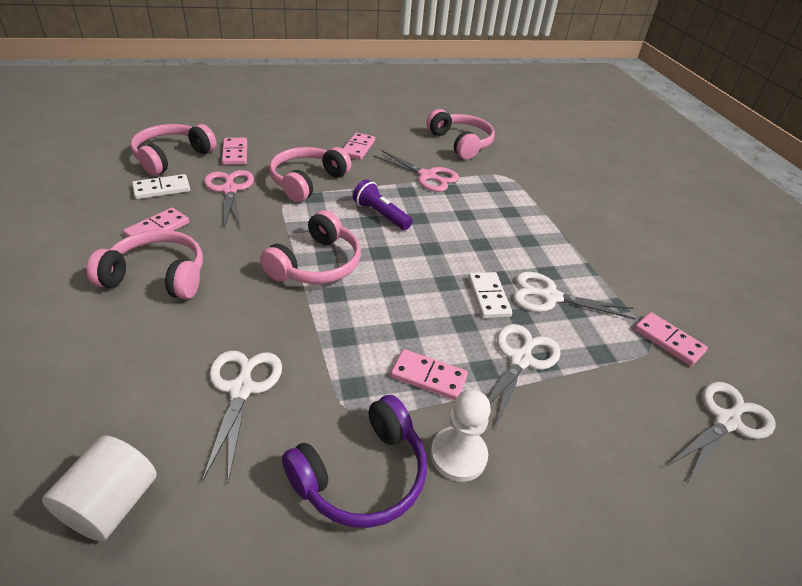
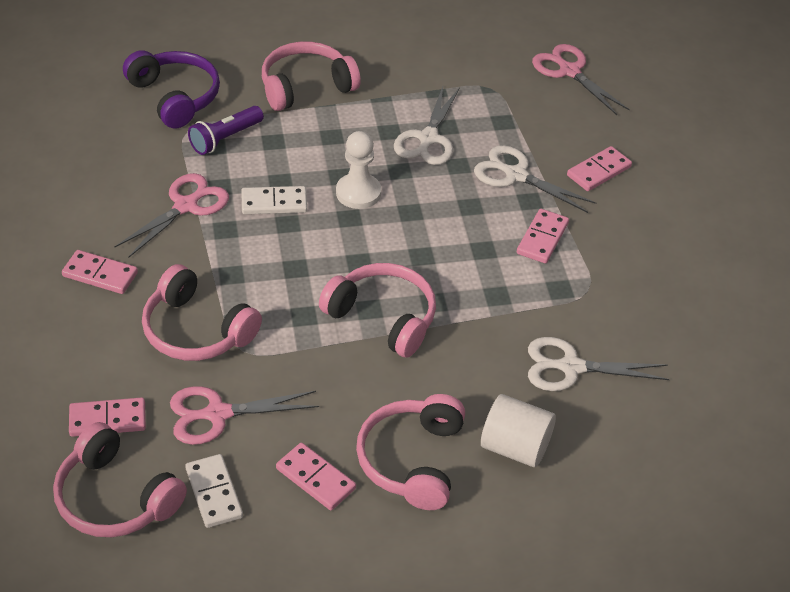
camera: 85 degrees left, 5 degrees up
white cylinder [42,435,157,541] -> white cylinder moved to [481,394,556,467]
purple headphones [282,395,427,528] -> purple headphones moved to [123,50,220,128]
purple flashlight [353,179,413,230] -> purple flashlight moved to [188,106,264,155]
pink headphones [427,109,495,159] -> pink headphones moved to [262,42,361,111]
white pawn [431,389,491,482] -> white pawn moved to [336,131,381,209]
white domino [468,272,512,318] -> white domino moved to [242,186,307,214]
pink domino [634,312,708,366] -> pink domino moved to [567,146,632,191]
white scissors [667,382,775,482] -> pink scissors [532,44,630,115]

